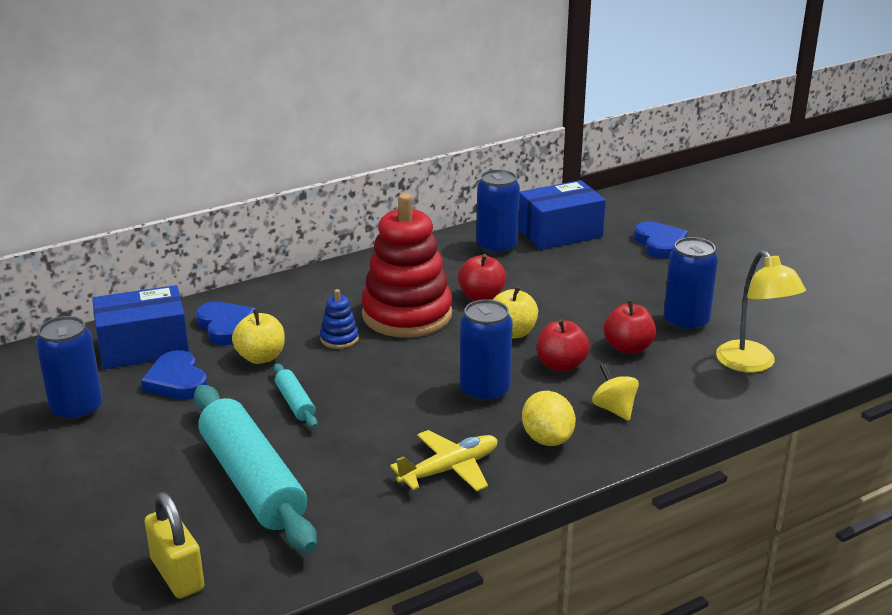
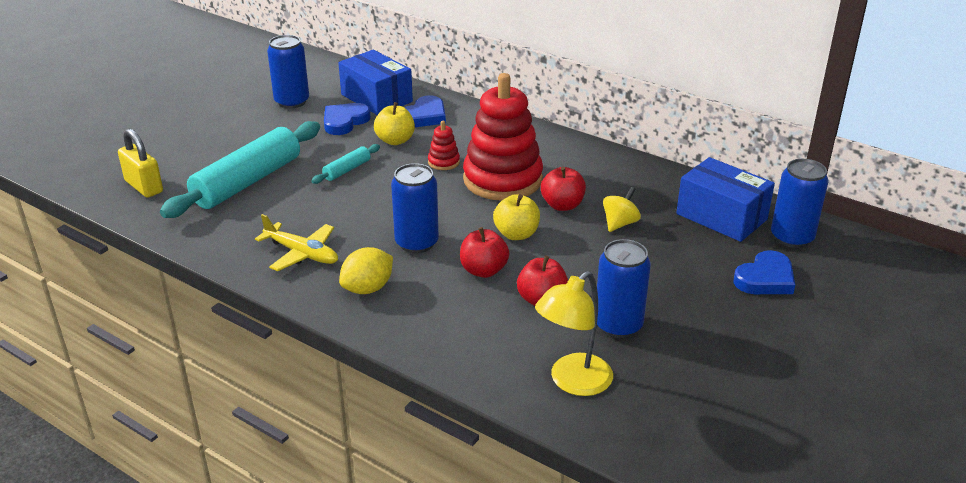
camera: 65 degrees right, 5 degrees up
yellow padlock [145,492,204,599] -> yellow padlock turned 75 degrees counterclockwise [118,128,163,198]
blue stacking toy [320,289,359,349] -> red stacking toy [428,121,460,170]
blue can [476,169,520,255] -> blue can moved to [771,159,829,248]
yellow spinning top [592,363,639,421] -> yellow spinning top moved to [603,187,641,232]

